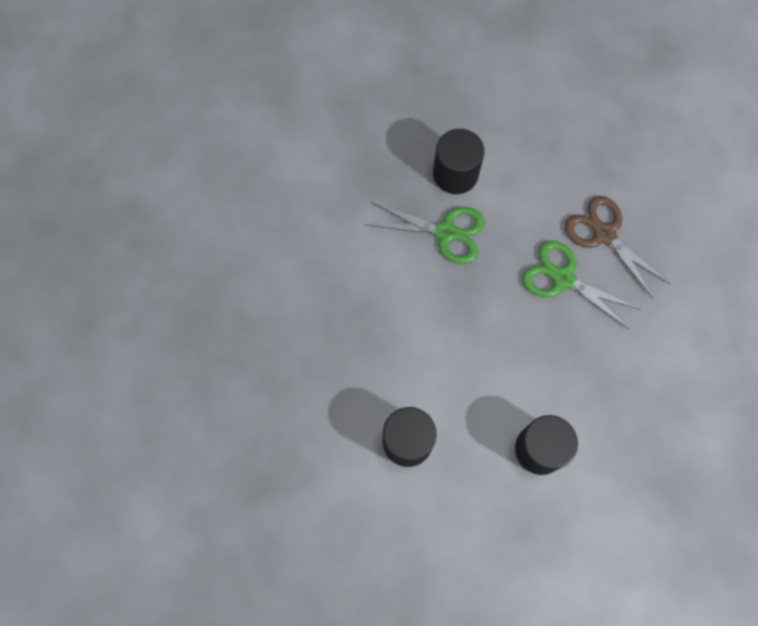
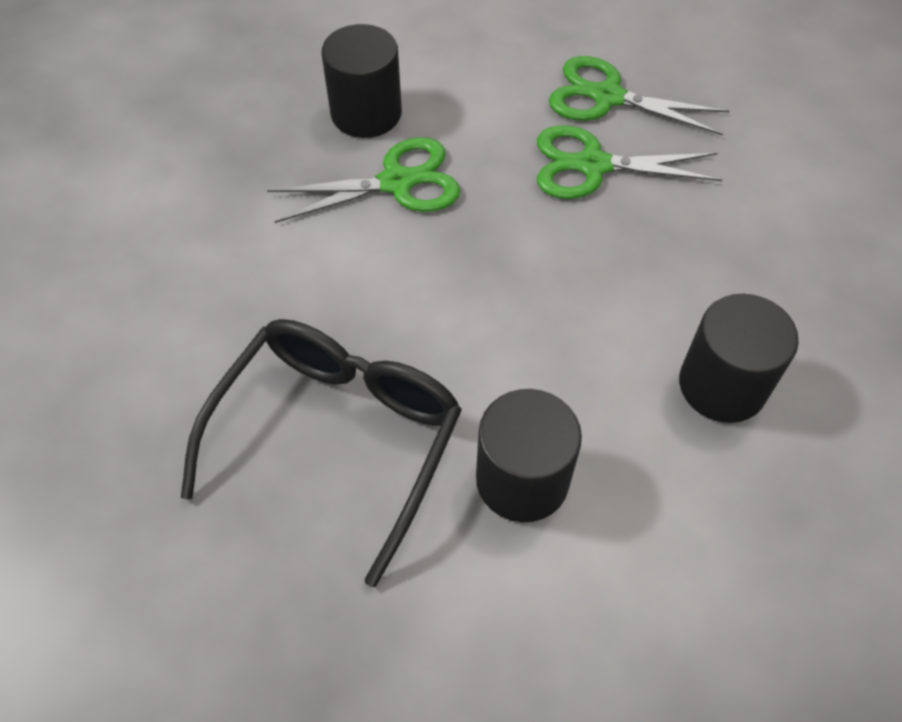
camera: 30 degrees left, 15 degrees down
brown scissors [565,196,670,298] -> green scissors [549,56,729,135]
none -> black glasses [181,319,462,587]

